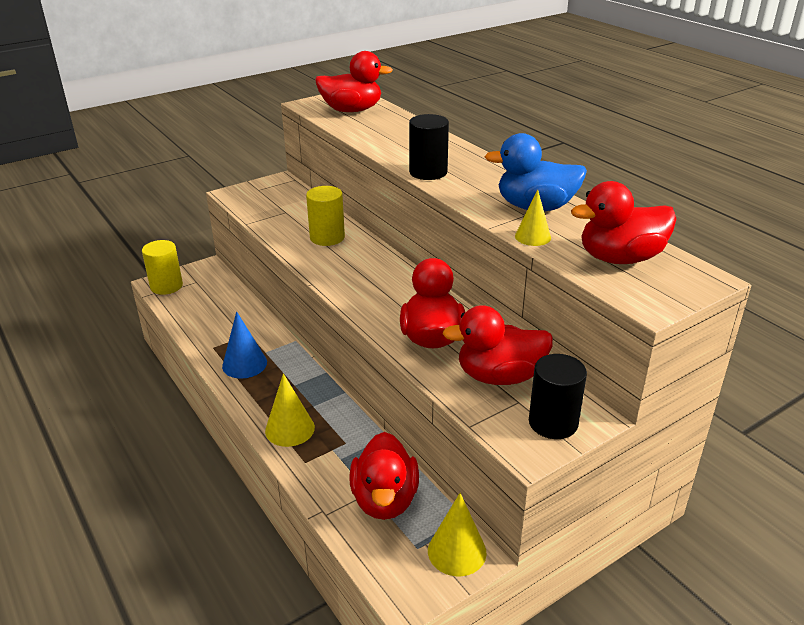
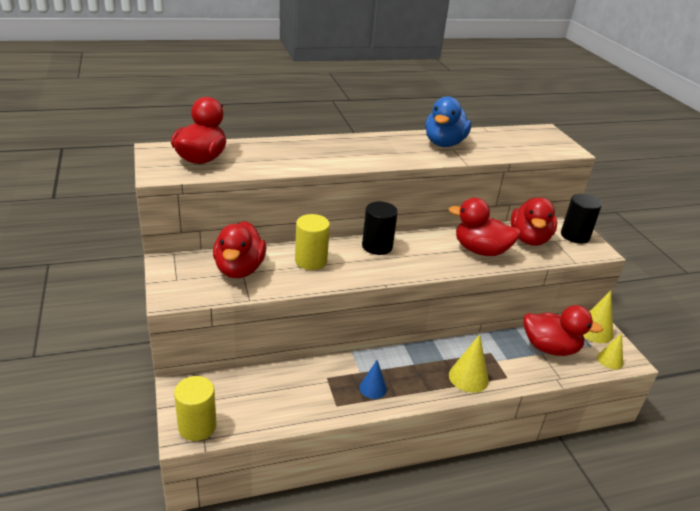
camera: 75 degrees left, 0 degrees up
blue cone [222,311,267,379] -> blue cone [359,360,387,399], size x0.67
black cylinder [409,114,449,180] -> black cylinder moved to [362,202,398,255]
yellow cone [515,190,551,246] -> yellow cone moved to [597,333,623,369]
red duck [571,181,677,264] -> red duck moved to [213,221,267,278]

